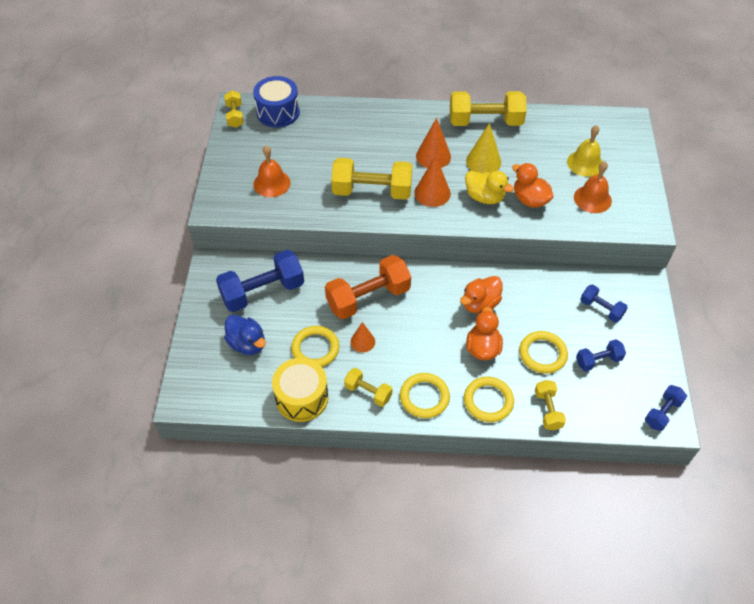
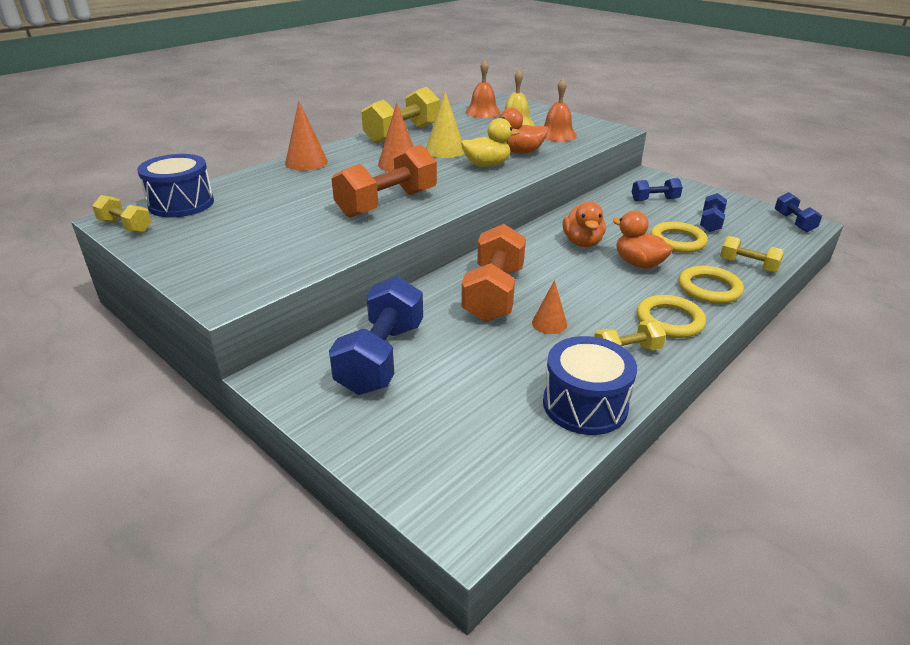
camera: 50 degrees left, 20 degrees down
blue duck [224,315,266,355] -> none
orange bell [253,146,290,197] -> orange bell moved to [465,60,501,118]
yellow drum [272,358,328,422] -> blue drum [543,336,637,435]
yellow ring [291,326,339,367] -> none
yellow dumbbell [331,158,412,200] -> orange dumbbell [332,145,437,218]
orange cone [414,155,451,207] -> orange cone moved to [285,101,328,171]

